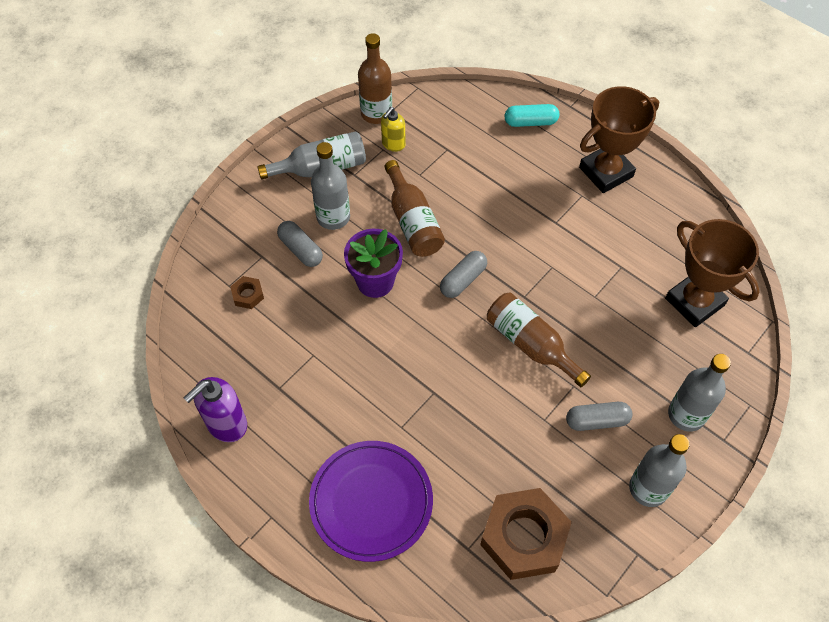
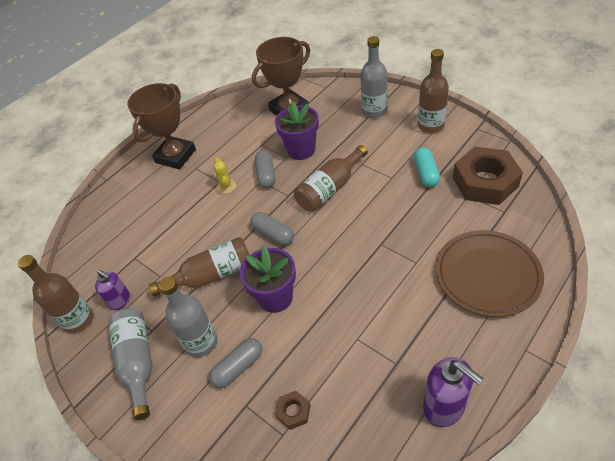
camera: 85 degrees left, 10 degrees down
purple plate [309,441,433,562] -> brown plate [436,230,544,317]
yellow soap dispenser [381,107,406,152] -> purple soap dispenser [95,270,130,310]
turquoise capsule [505,104,559,127] -> turquoise capsule moved to [414,147,440,187]
grey capsule [566,402,632,431] -> grey capsule moved to [255,150,275,188]
brown trophy [579,86,659,193] -> brown trophy turned 60 degrees clockwise [127,83,196,169]
grey bottle [629,434,690,507] -> brown bottle [418,49,449,133]
none -> yellow cactus [214,157,236,194]
none -> purple flower pot [275,102,319,160]

